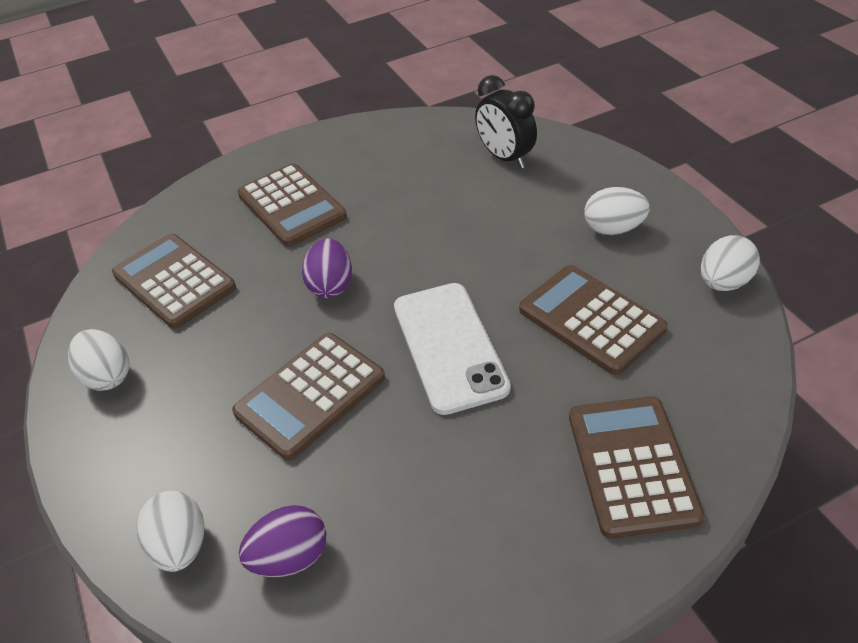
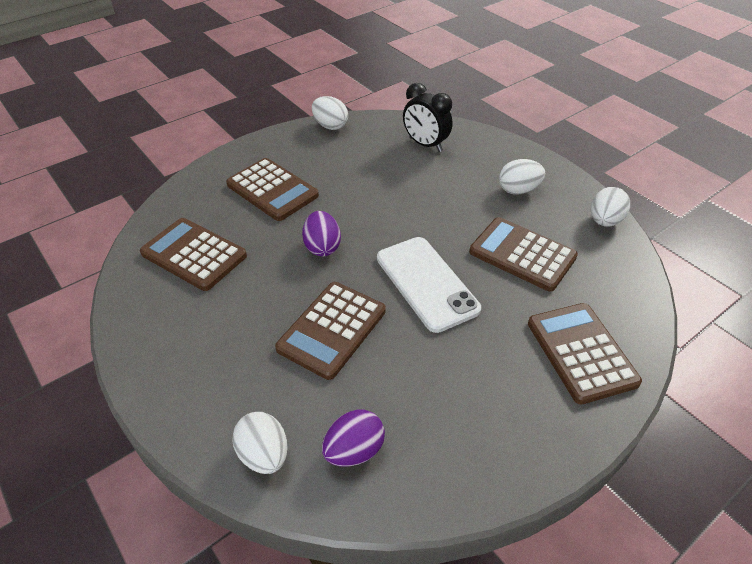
camera: 15 degrees left, 0 degrees up
white egg [68,329,129,391] -> white egg moved to [312,96,348,130]

